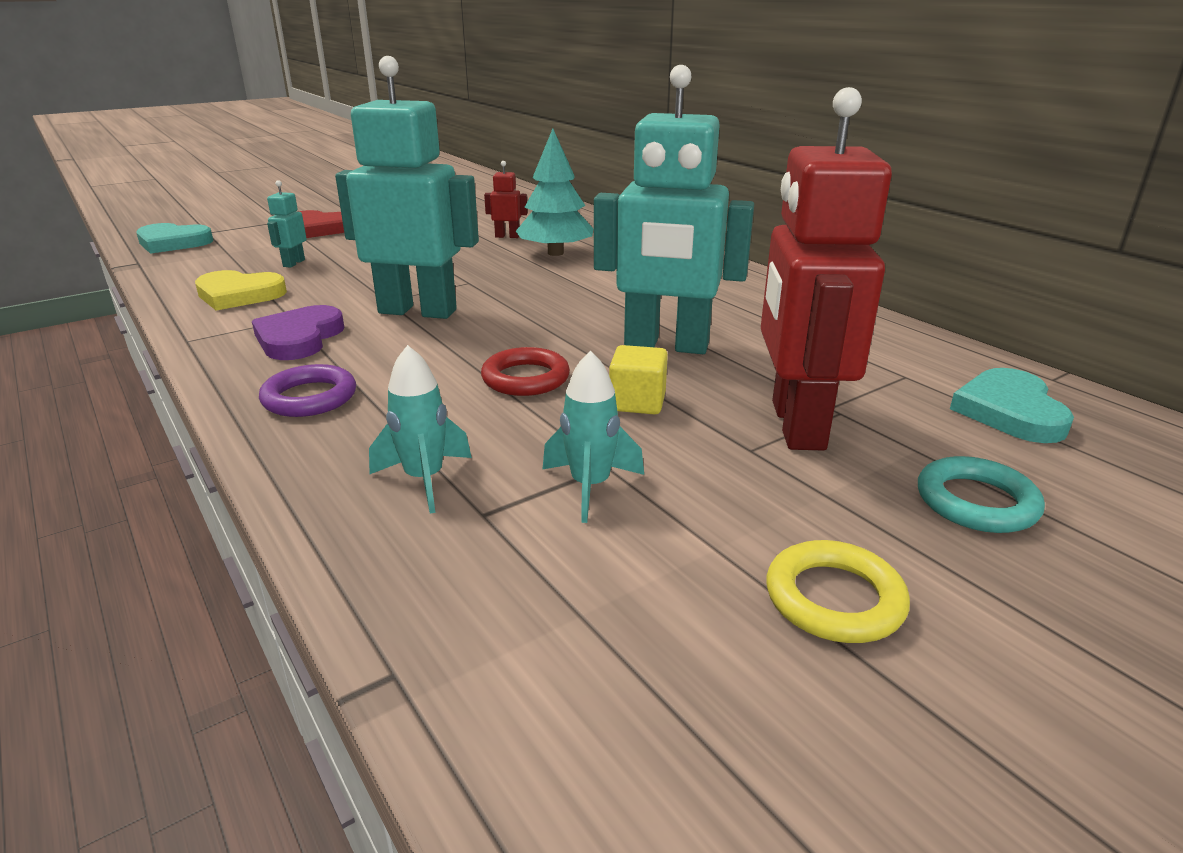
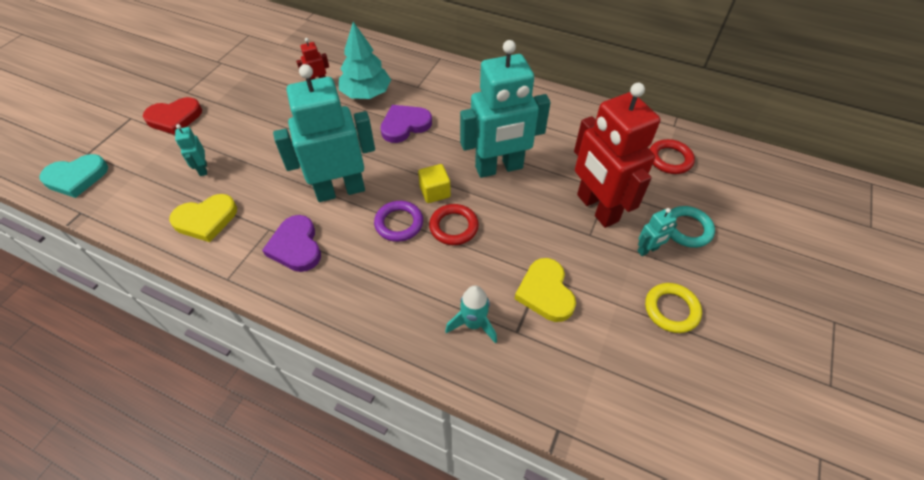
camera: 30 degrees left, 25 degrees up
purple ring [259,364,356,417] -> purple ring moved to [374,201,423,242]
turquoise rocket [542,351,644,523] -> yellow heart [515,258,576,322]
yellow cube [609,345,668,414] -> yellow cube moved to [418,164,451,203]
turquoise heart [950,368,1074,443] -> red ring [650,139,695,174]
none -> purple heart [380,105,432,143]
none -> turquoise robot [637,208,677,256]

